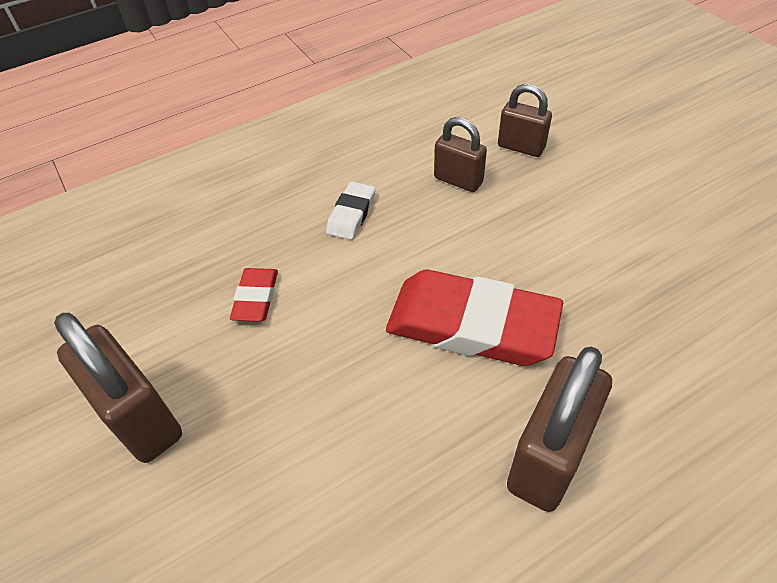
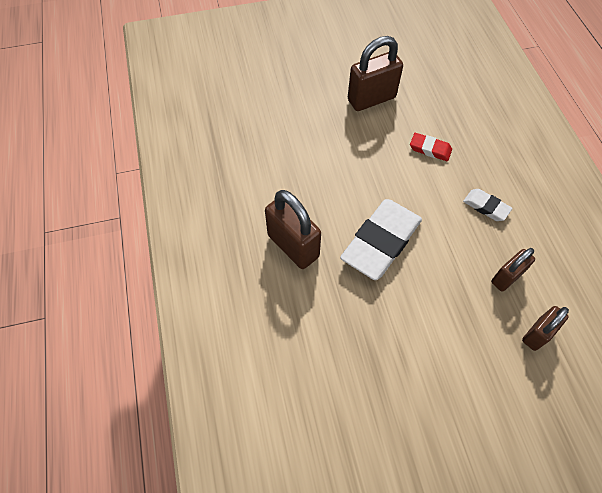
camera: 105 degrees right, 10 degrees up
red eraser [386,269,563,366] -> white eraser [340,199,422,280]

